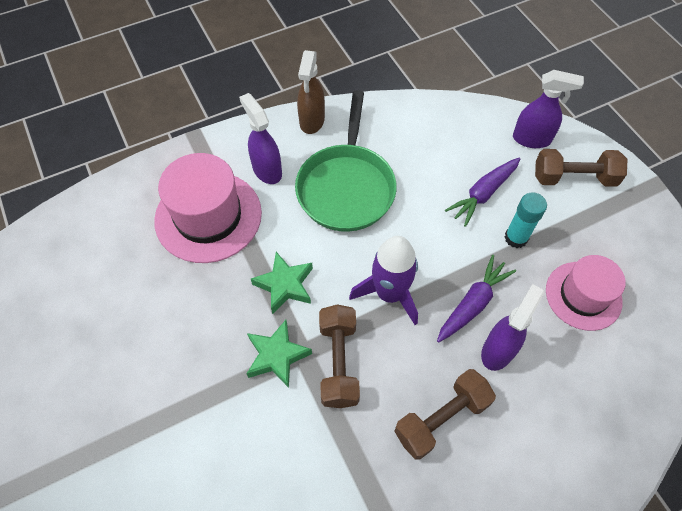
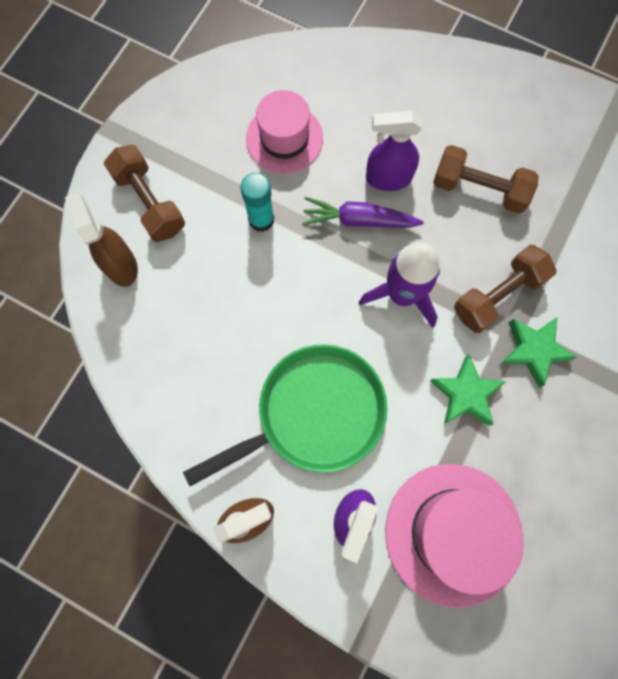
camera: 125 degrees left, 15 degrees up
purple carrot [445,157,521,227] -> none
purple spray bottle [513,70,584,148] -> brown spray bottle [65,192,138,287]

